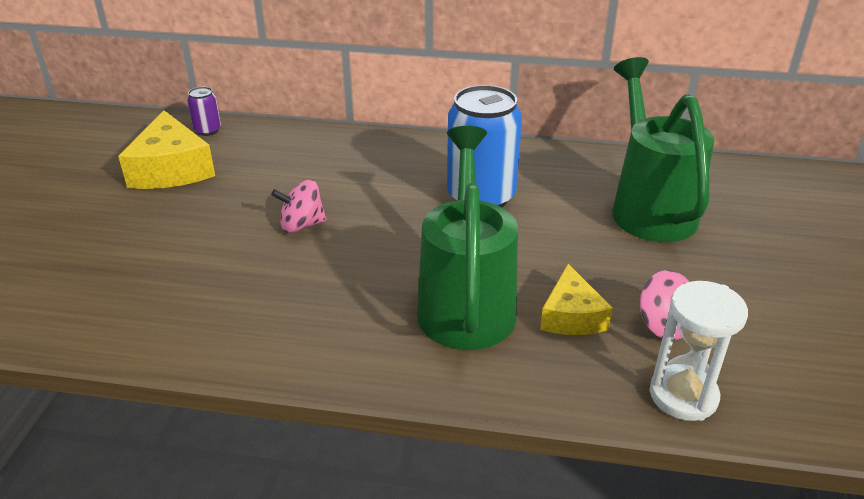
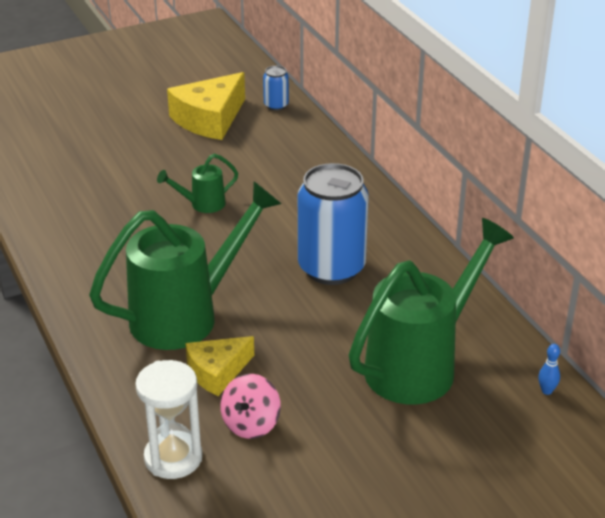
camera: 55 degrees right, 0 degrees up
purple can [187,86,221,136] -> blue can [263,66,289,111]
pink spinning top [271,180,326,233] -> green watering can [157,154,238,213]
none -> blue bowling pin [538,344,560,395]

